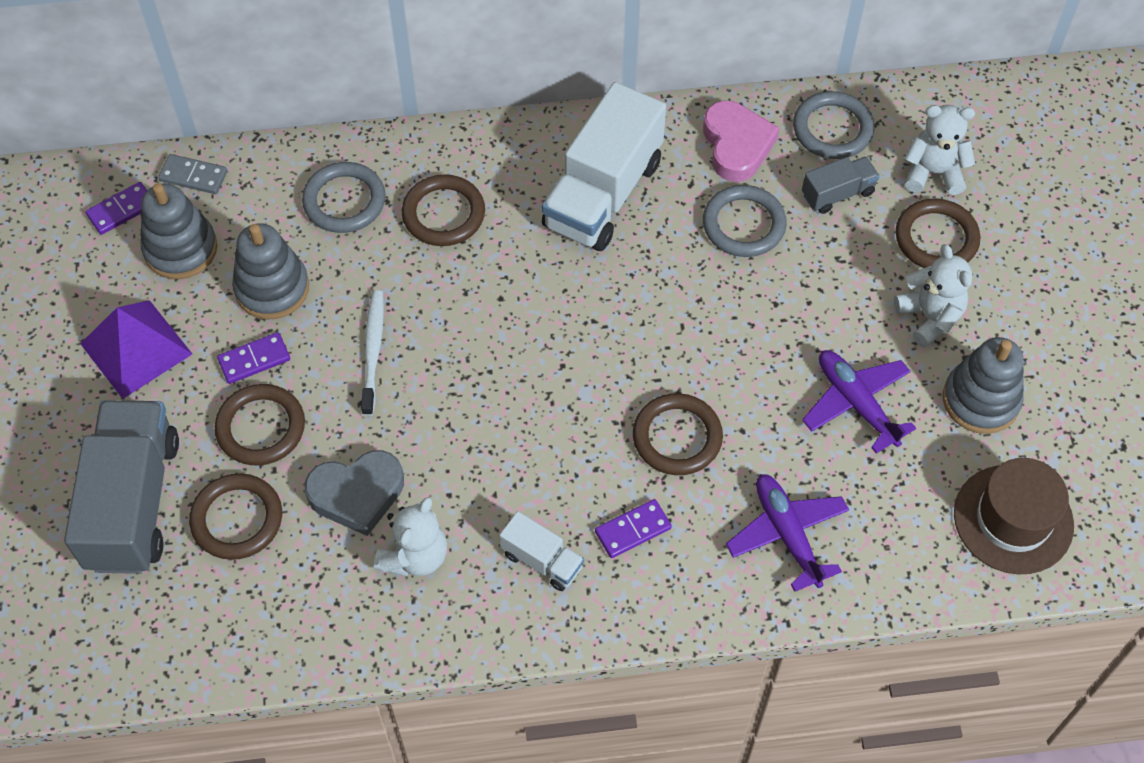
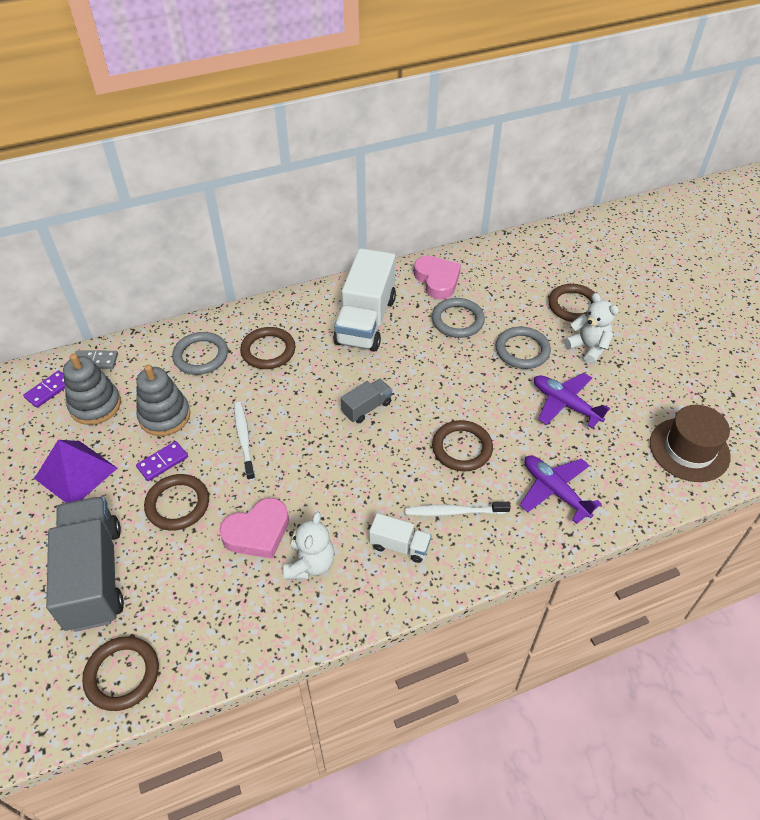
camera: 15 degrees left, 10 degrees down
brown ring [189,473,282,560] -> brown ring moved to [82,636,159,711]
grey heart [305,450,404,536] -> pink heart [219,498,289,559]
purple domino [595,499,672,558] -> white toothbrush [405,502,511,516]
grey ring [793,91,874,159] -> grey ring moved to [495,327,551,369]
grey truck [802,157,880,214] -> grey truck moved to [341,379,392,423]
white teddy bear [904,105,975,195] -> none
grey stacking toy [943,337,1024,434] -> none

